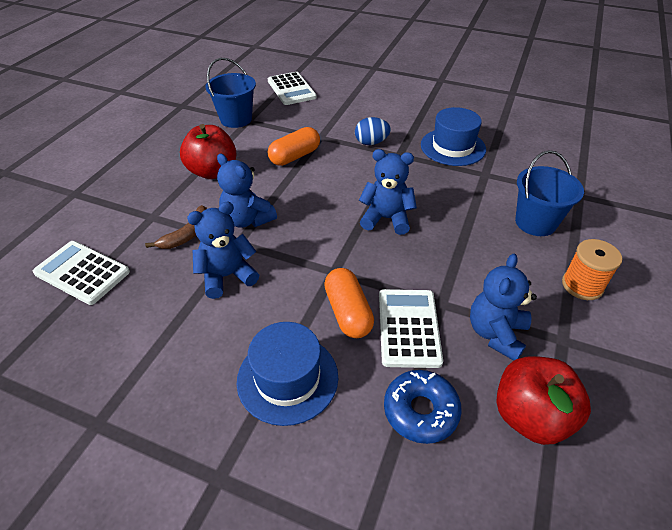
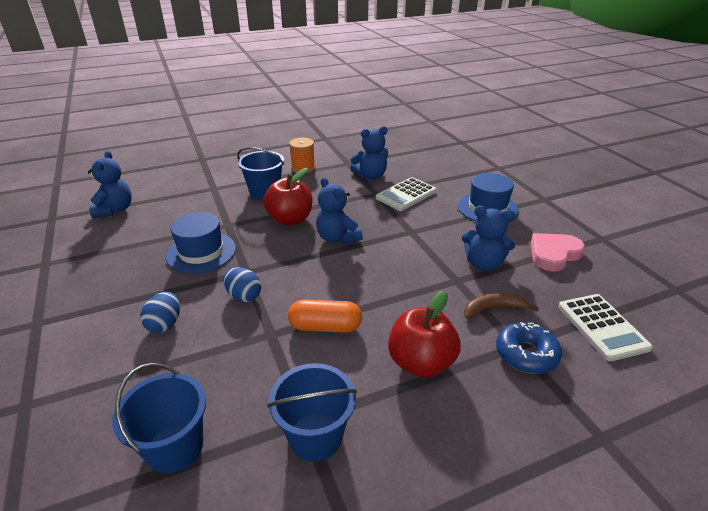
camera: 135 degrees left, 10 degrees down
blue teddy bear [217,154,277,228] -> blue teddy bear moved to [88,150,132,218]
white calculator [268,72,317,105] -> blue bucket [112,363,206,474]
orange capsule [324,268,374,338] -> none
blue donut [384,370,462,444] -> blue donut moved to [496,322,562,374]
red apple [497,356,591,445] -> red apple moved to [264,168,312,226]
none -> blue egg [141,292,180,333]
none -> pink heart [531,233,585,271]

